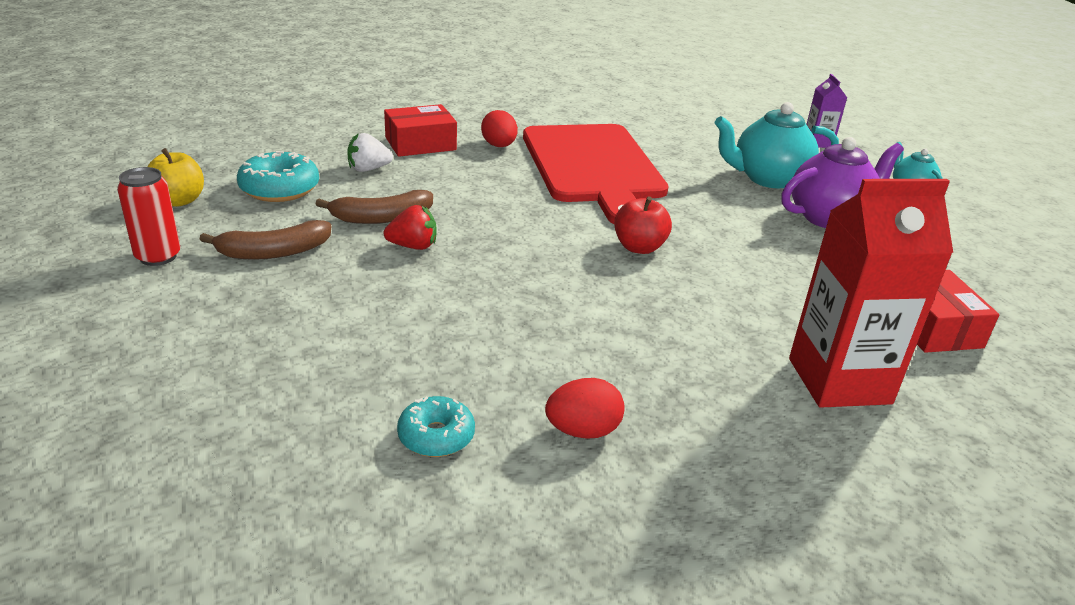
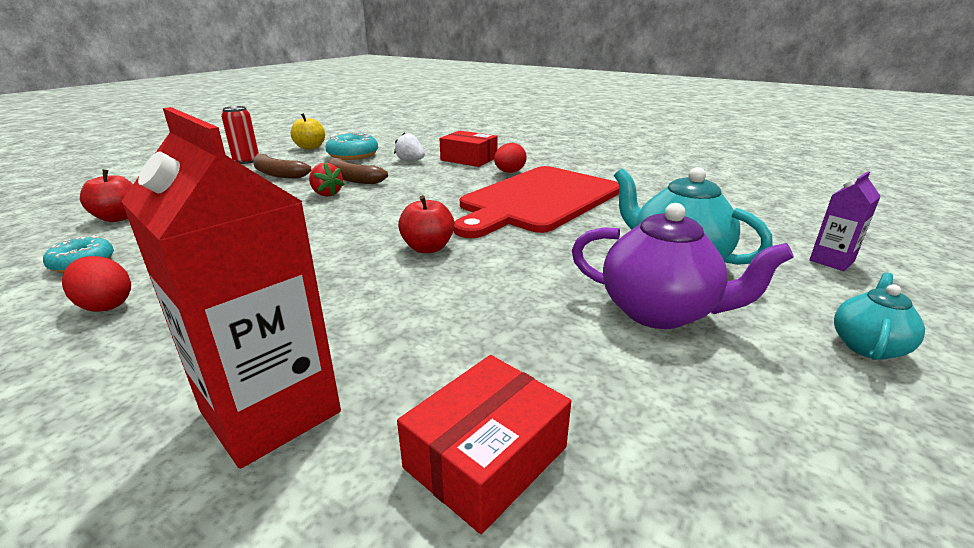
camera: 55 degrees right, 5 degrees down
none -> red apple [80,169,133,222]

